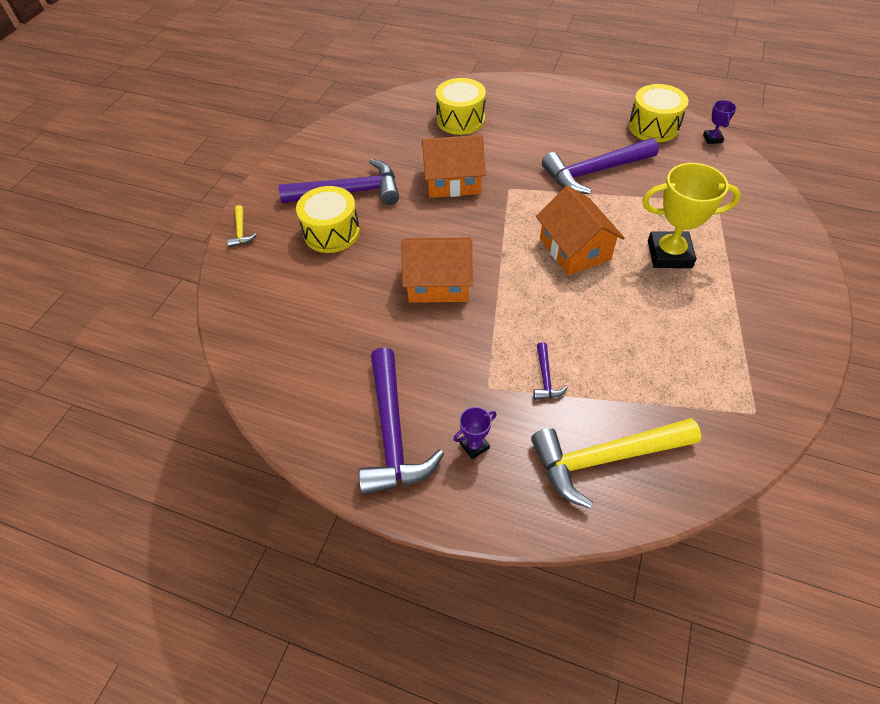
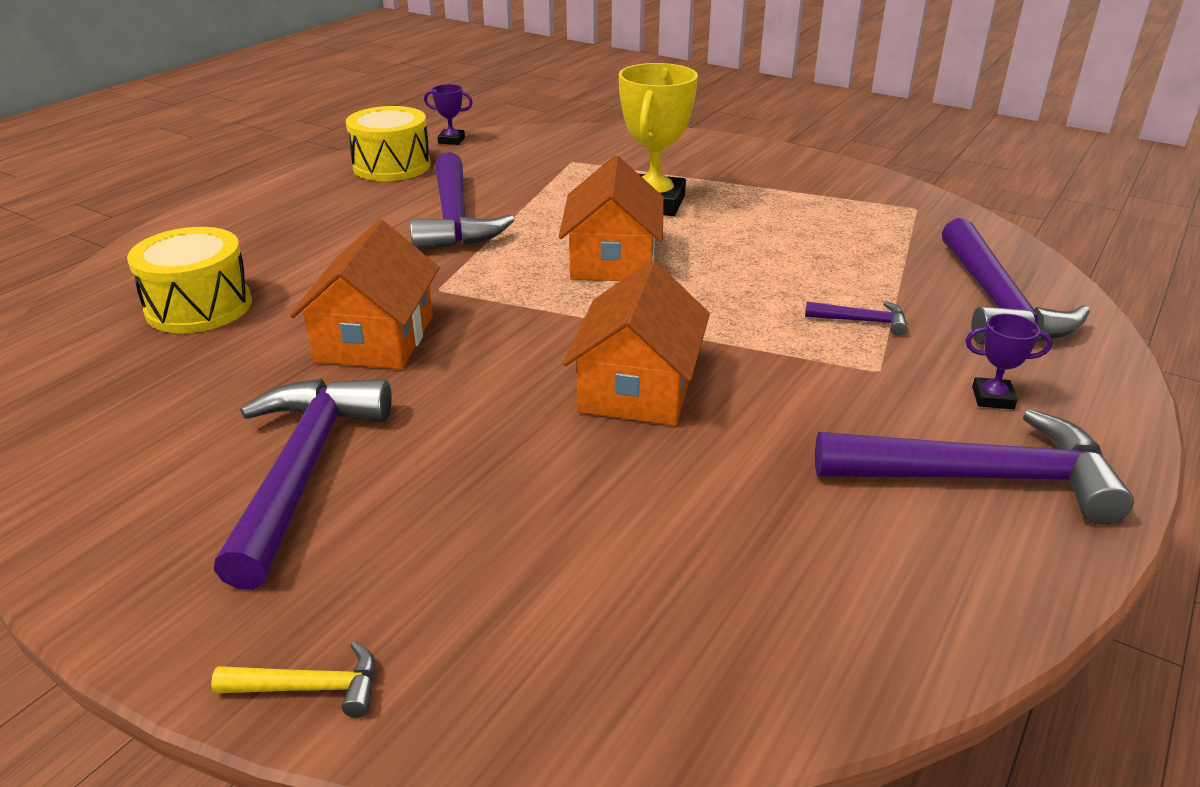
camera: 80 degrees left, 20 degrees down
yellow drum [296,186,360,253] -> none
purple trophy [454,407,496,459] -> purple trophy turned 60 degrees counterclockwise [965,314,1052,409]
yellow hammer [531,418,701,509] -> purple hammer [942,218,1090,345]
orange house [536,186,625,275] -> orange house turned 75 degrees counterclockwise [559,155,664,281]

